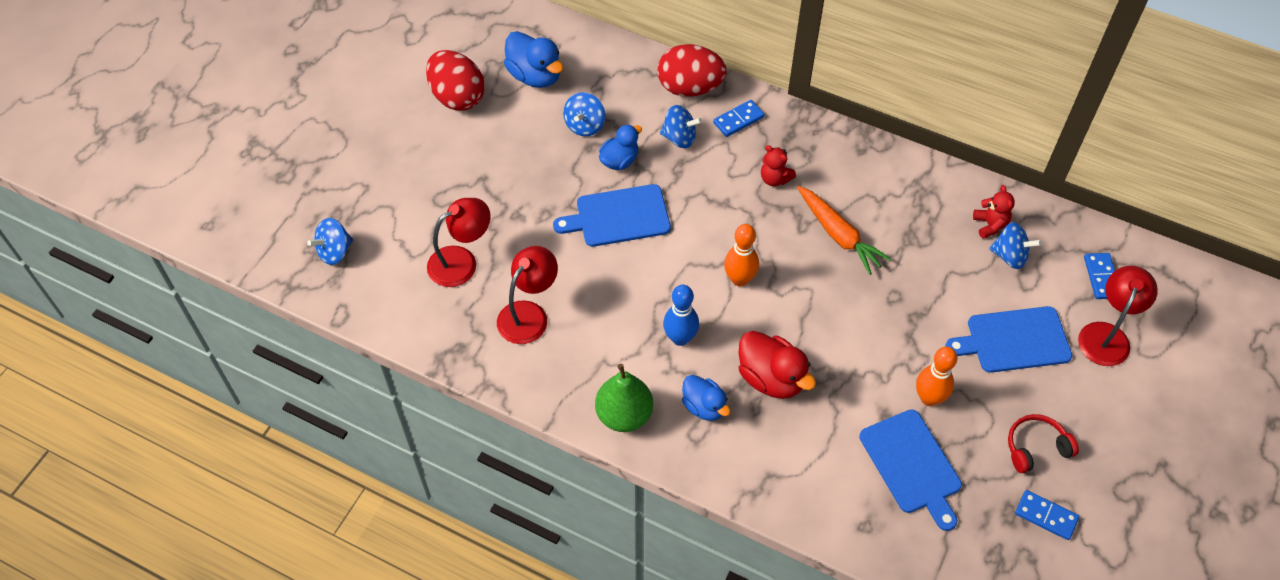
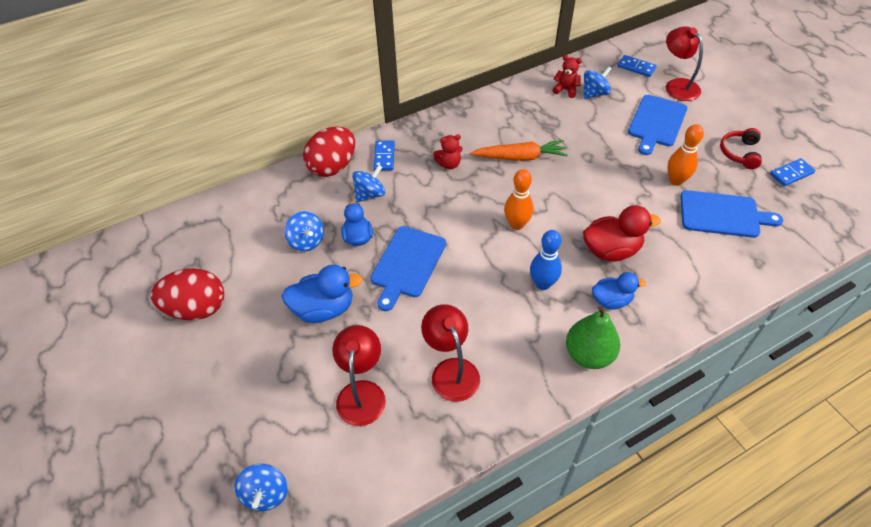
camera: 55 degrees left, 5 degrees down
blue duck [504,31,563,88] -> blue duck moved to [281,265,363,323]

